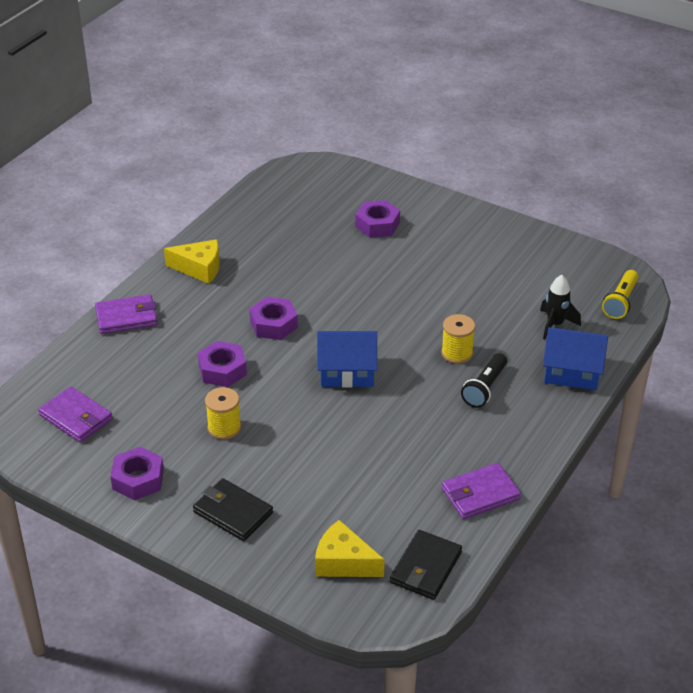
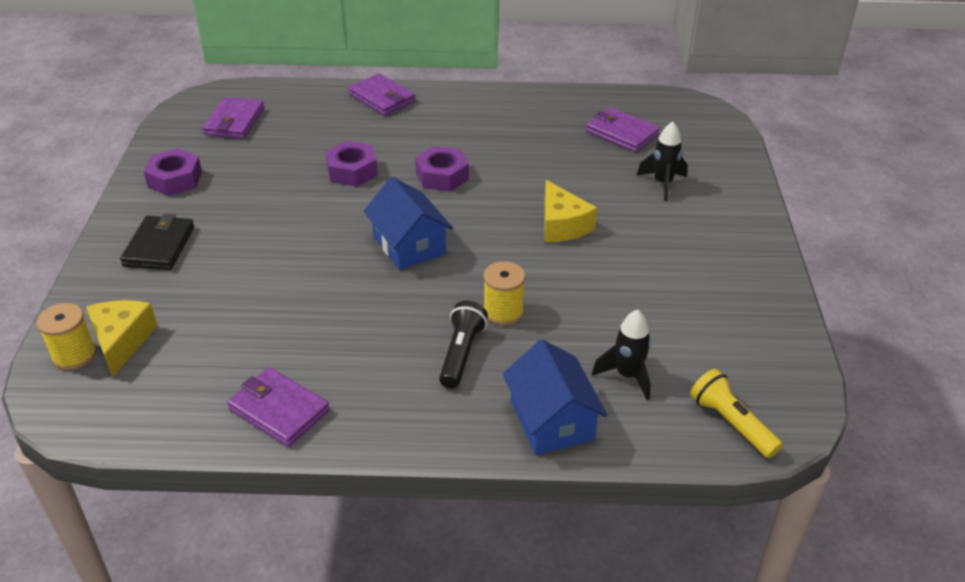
camera: 60 degrees right, 0 degrees up
yellow cheese [164,239,220,284] -> yellow cheese moved to [544,180,597,242]
yellow spool [205,387,241,440] -> yellow spool moved to [37,303,96,370]
purple nut [355,200,400,238] -> black rocket [637,122,688,201]
black wallet [390,530,462,600] -> none
black flashlight [461,353,507,408] -> black flashlight turned 105 degrees clockwise [439,301,488,388]
yellow flashlight [602,270,639,319] -> yellow flashlight turned 60 degrees clockwise [690,369,783,458]
none -> purple wallet [586,107,660,152]

